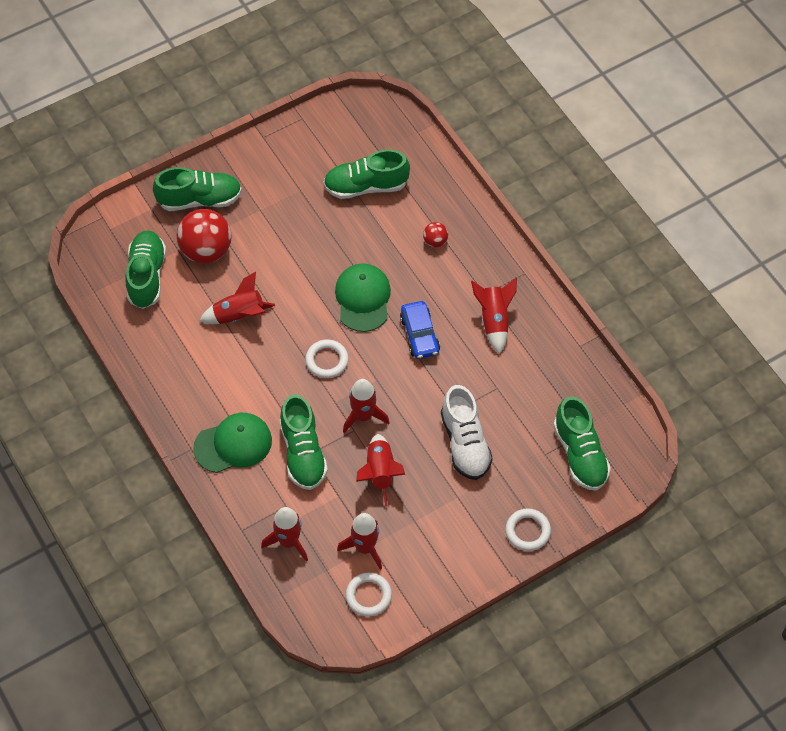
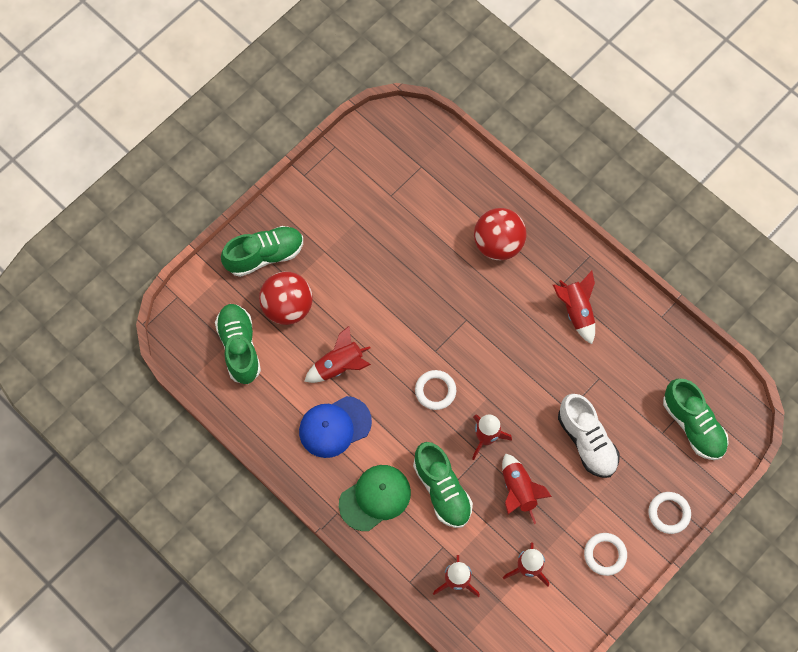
camera: 15 degrees left, 10 degrees up
green shoe [323,149,410,199] -> none
green cap [335,263,391,332] -> none
white ring [346,573,392,617] -> white ring moved to [584,533,627,576]
blue car [400,301,440,359] -> none
red ball [423,222,448,247] -> red ball [474,208,527,260], size x2.15
none -> blue cap [299,396,372,458]

